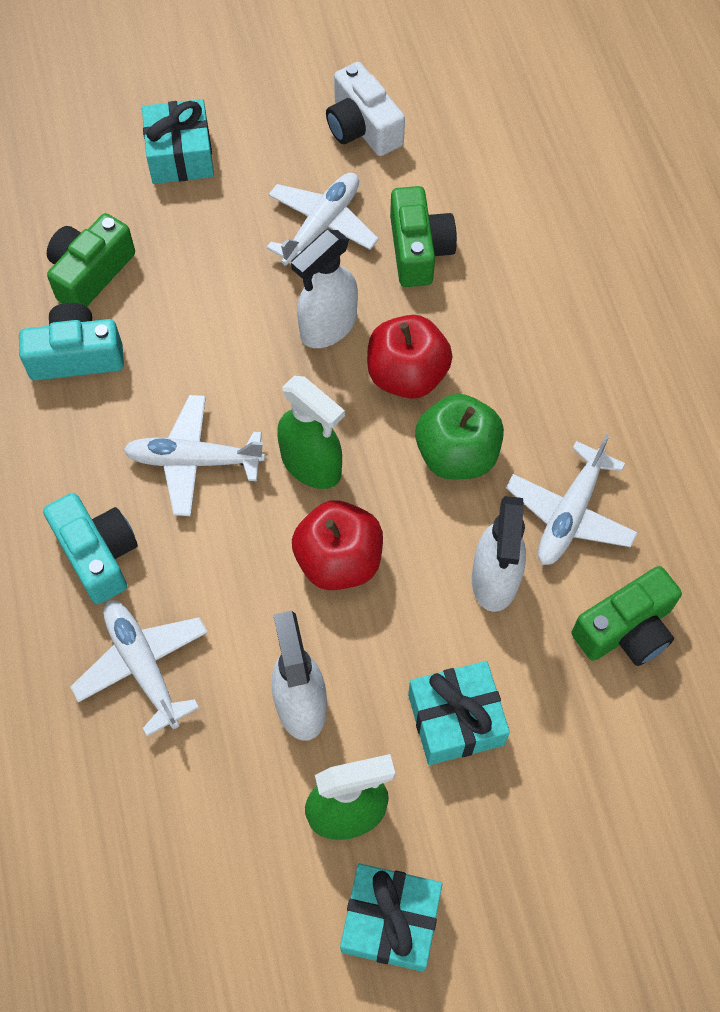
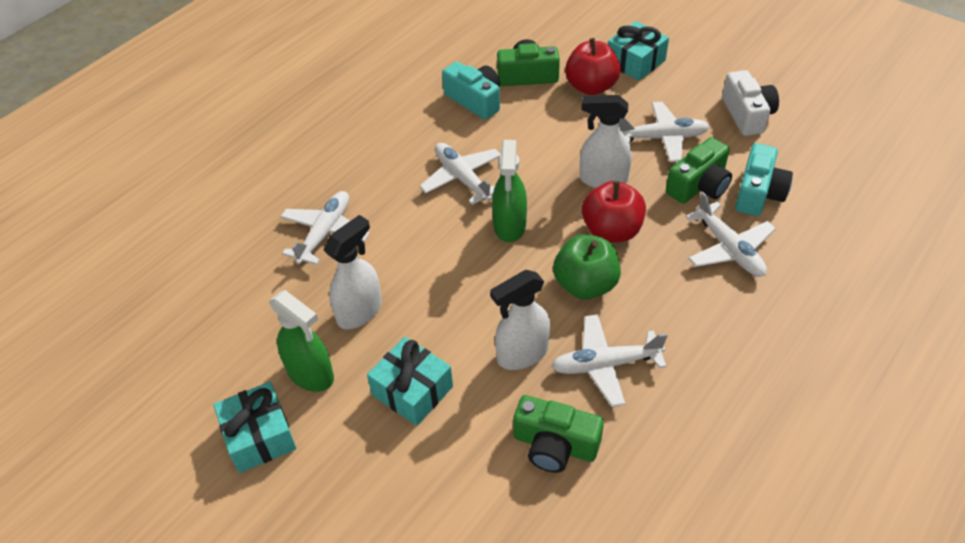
camera: 55 degrees right, 15 degrees down
turquoise camera [43,493,138,604] -> turquoise camera moved to [735,143,793,216]
red apple [292,500,383,590] -> red apple moved to [565,38,621,95]
white camera [326,62,405,156] -> white camera turned 150 degrees clockwise [722,70,779,136]
none -> white plane [685,192,776,277]

